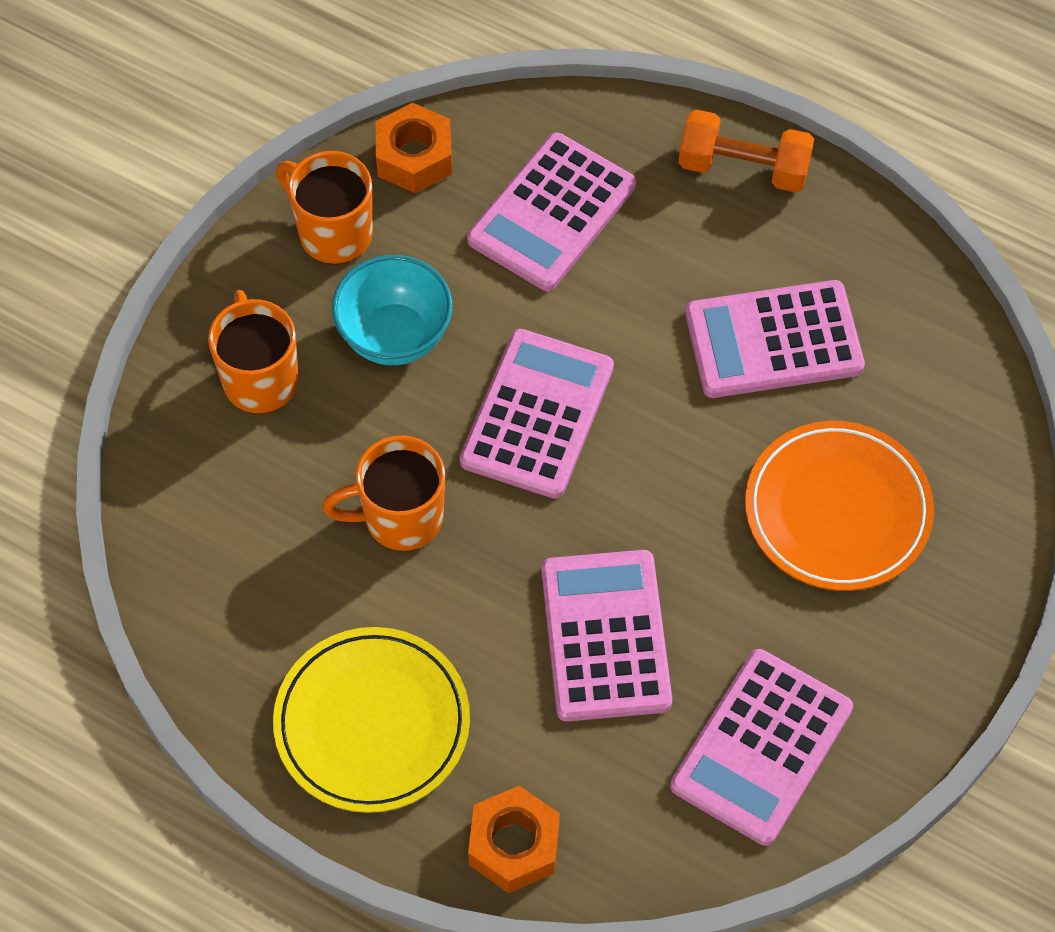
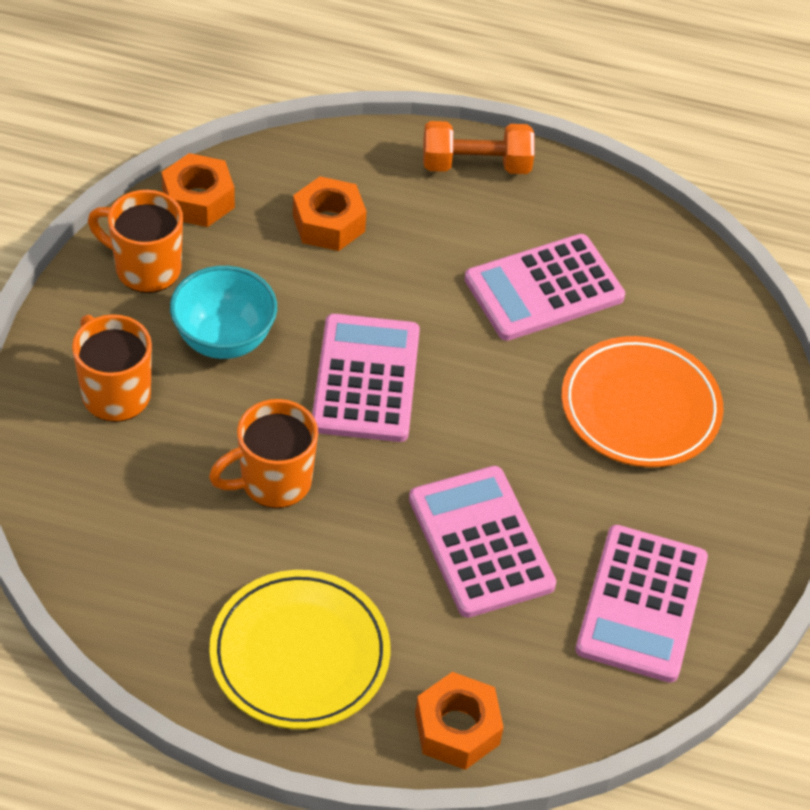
camera: 20 degrees left, 10 degrees down
pink calculator [467,133,636,291] -> orange nut [293,176,367,251]

